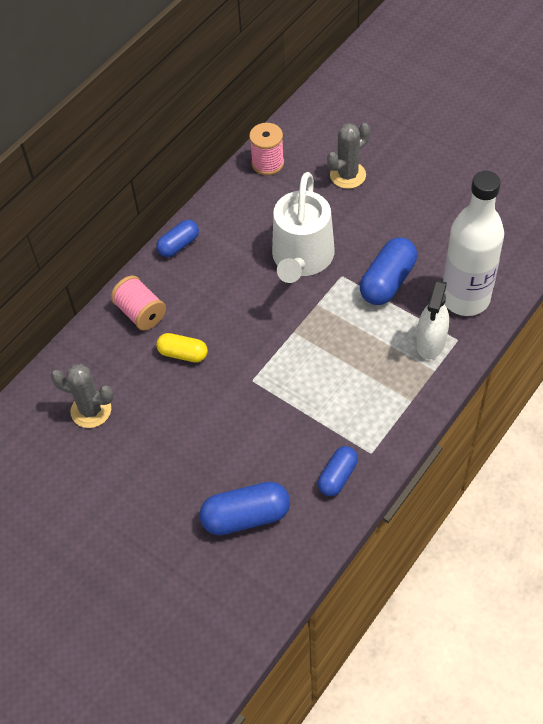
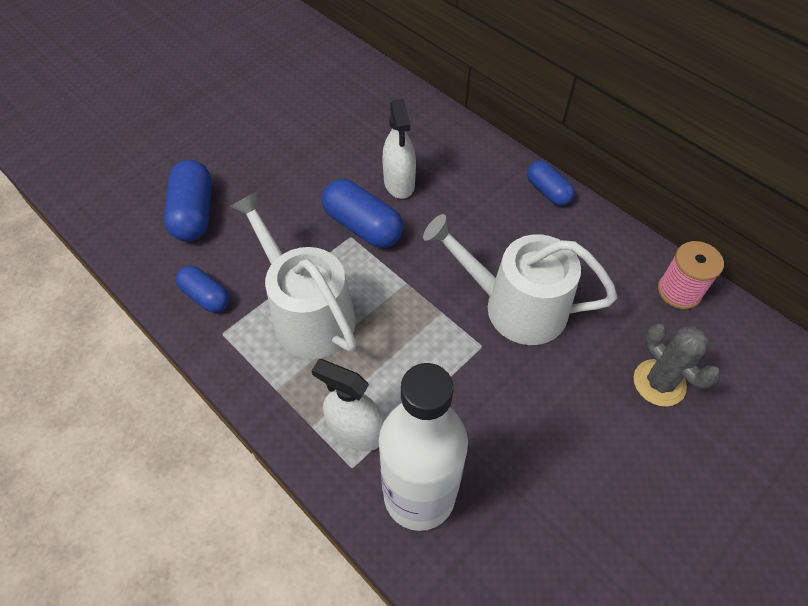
camera: 95 degrees right, 0 degrees up
grey cactus [51,364,113,428] -> none
pink spool [111,276,166,331] -> none
yellow capsule [156,333,208,363] -> white spray bottle [382,99,416,199]
blue capsule [360,237,417,305] -> blue capsule moved to [322,179,403,248]
none -> white watering can [230,192,356,359]

